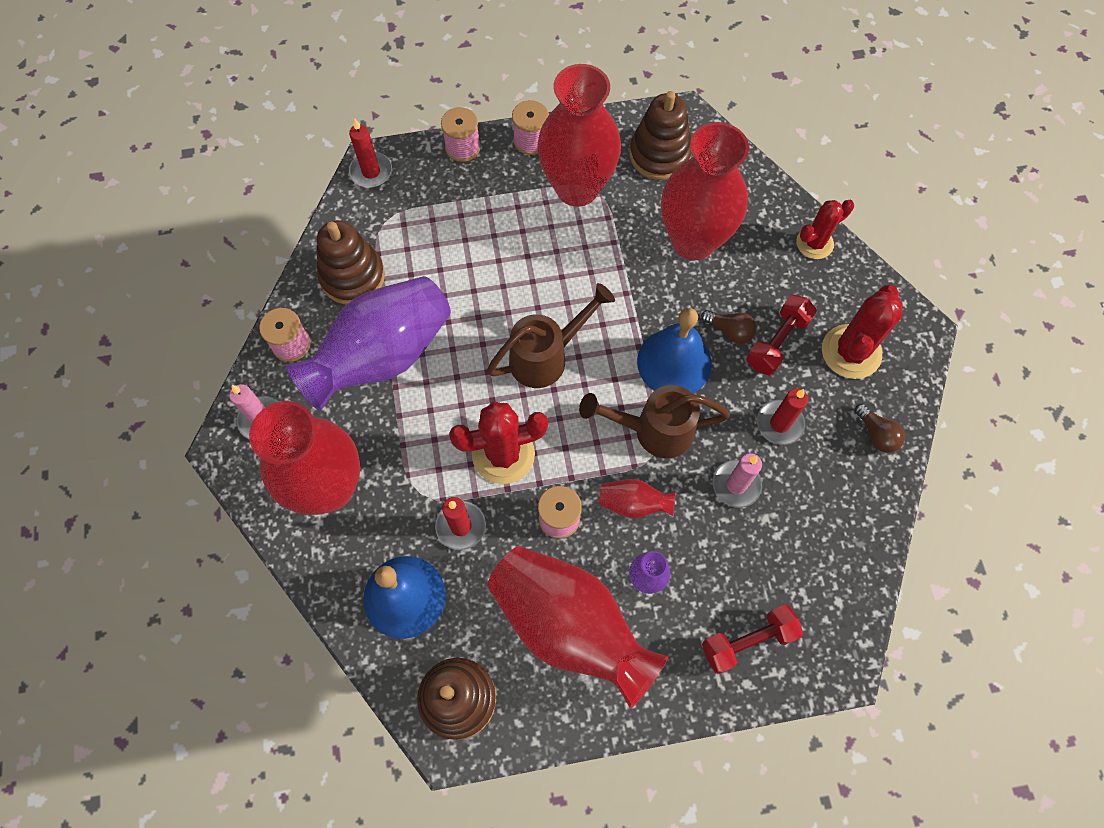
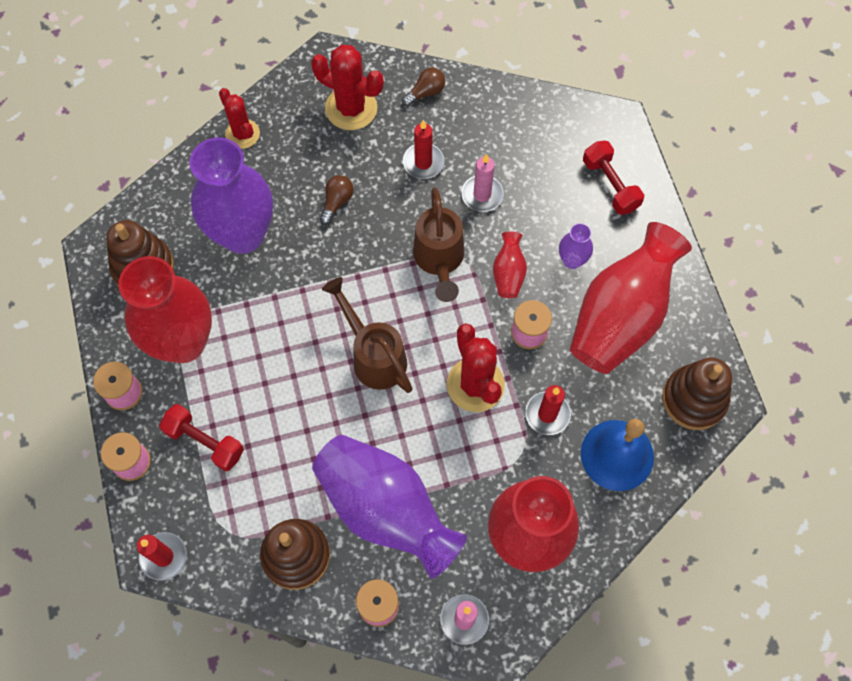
camera: 95 degrees left, 0 degrees up
blue bell [637,308,712,394] -> none
red vase [661,122,749,260] -> purple vase [189,137,273,254]
red dumbbell [747,295,817,376] -> red dumbbell moved to [159,404,244,471]

